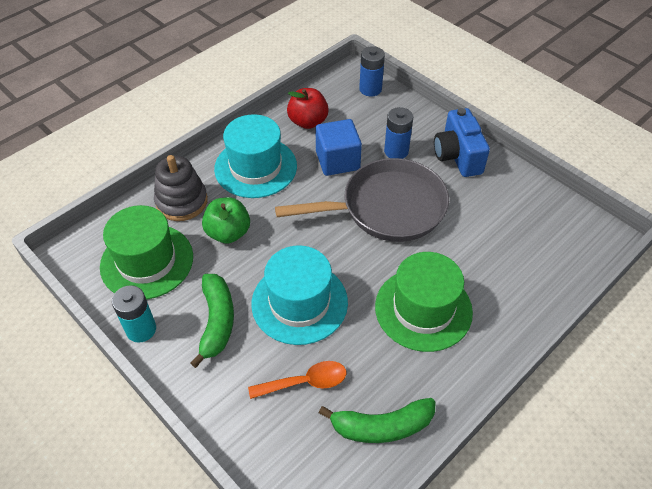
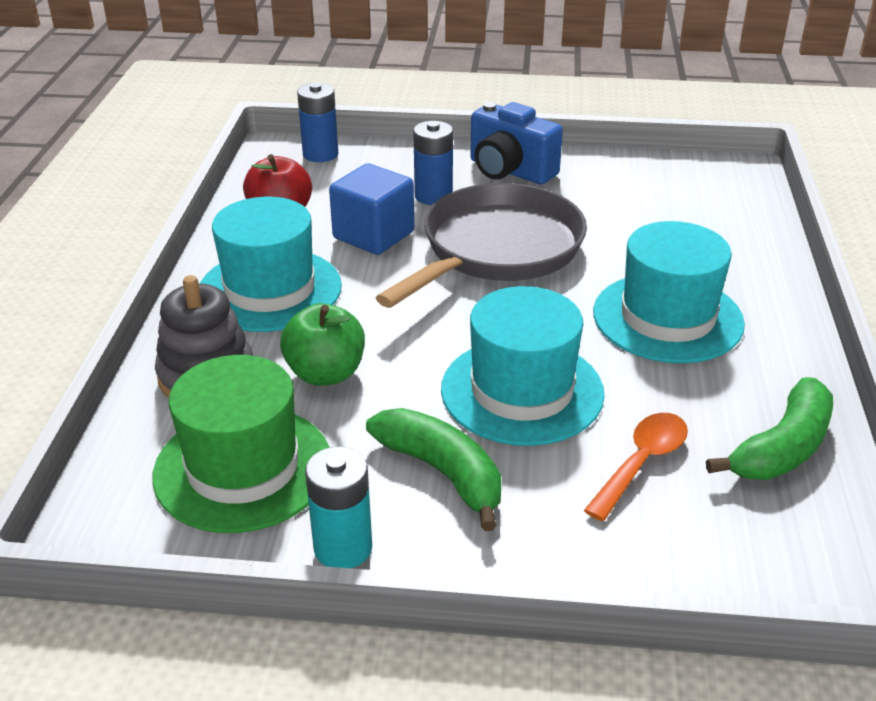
camera: 40 degrees left, 15 degrees down
green hat [375,252,473,352] -> turquoise hat [593,221,745,363]

